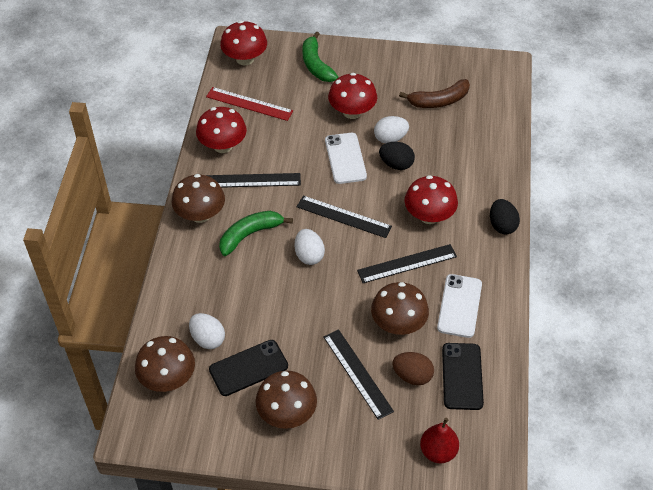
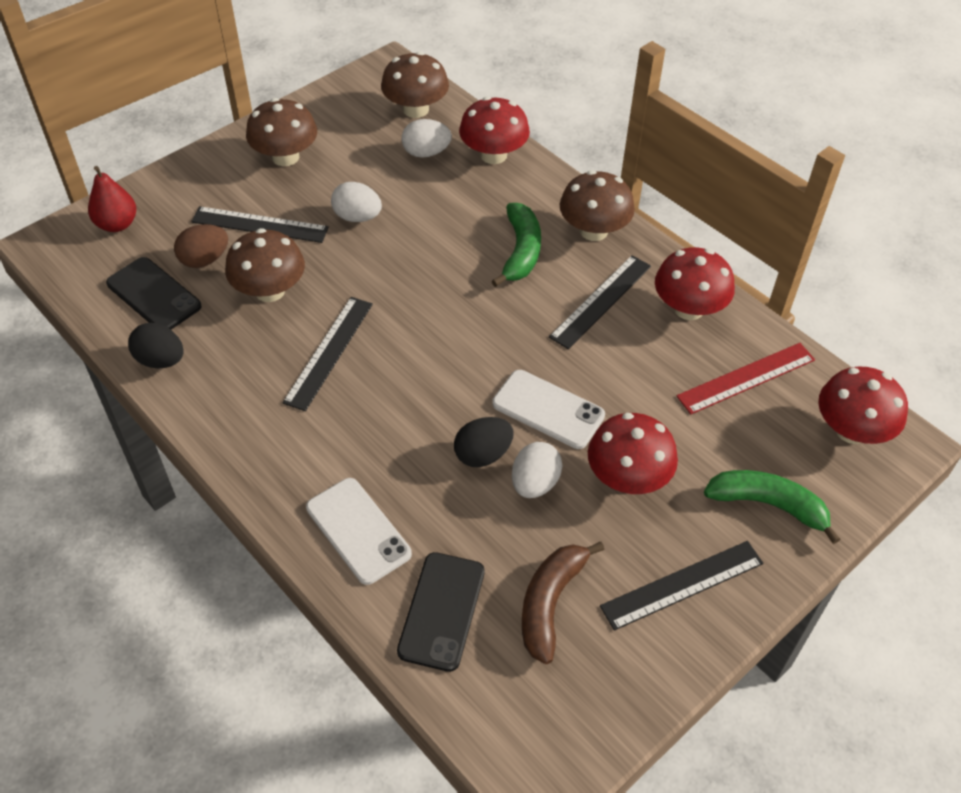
camera: 130 degrees right, 0 degrees up
black phone [209,340,288,396] -> black phone moved to [397,552,485,672]
white egg [295,229,325,265] -> white egg moved to [331,182,382,222]
black ruler [297,195,392,238] -> black ruler moved to [600,541,763,631]
red mushroom [405,175,458,224] -> red mushroom moved to [459,97,530,164]
white phone [437,274,482,338] -> white phone moved to [306,478,412,585]
black egg [490,199,520,235] -> black egg moved to [128,323,184,368]

